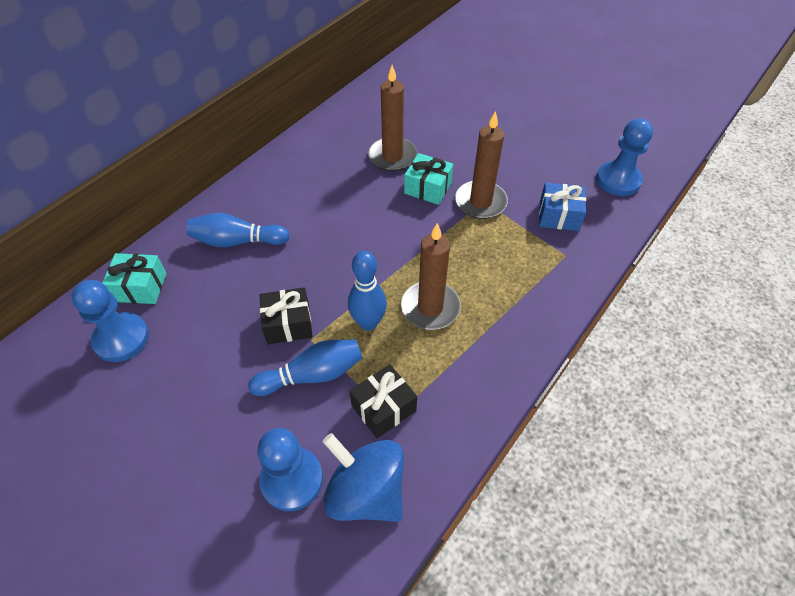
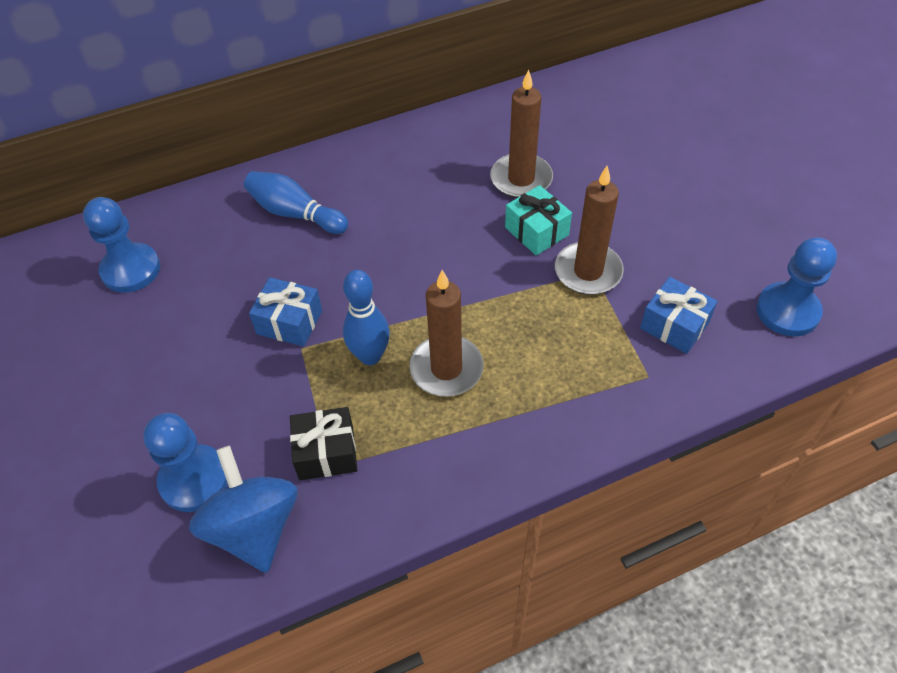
camera: 30 degrees right, 0 degrees up
turquoise gift [102,253,167,304] -> none
blue bowling pin [248,340,363,396] -> none
black gift [259,287,313,344] -> blue gift [249,277,322,347]

